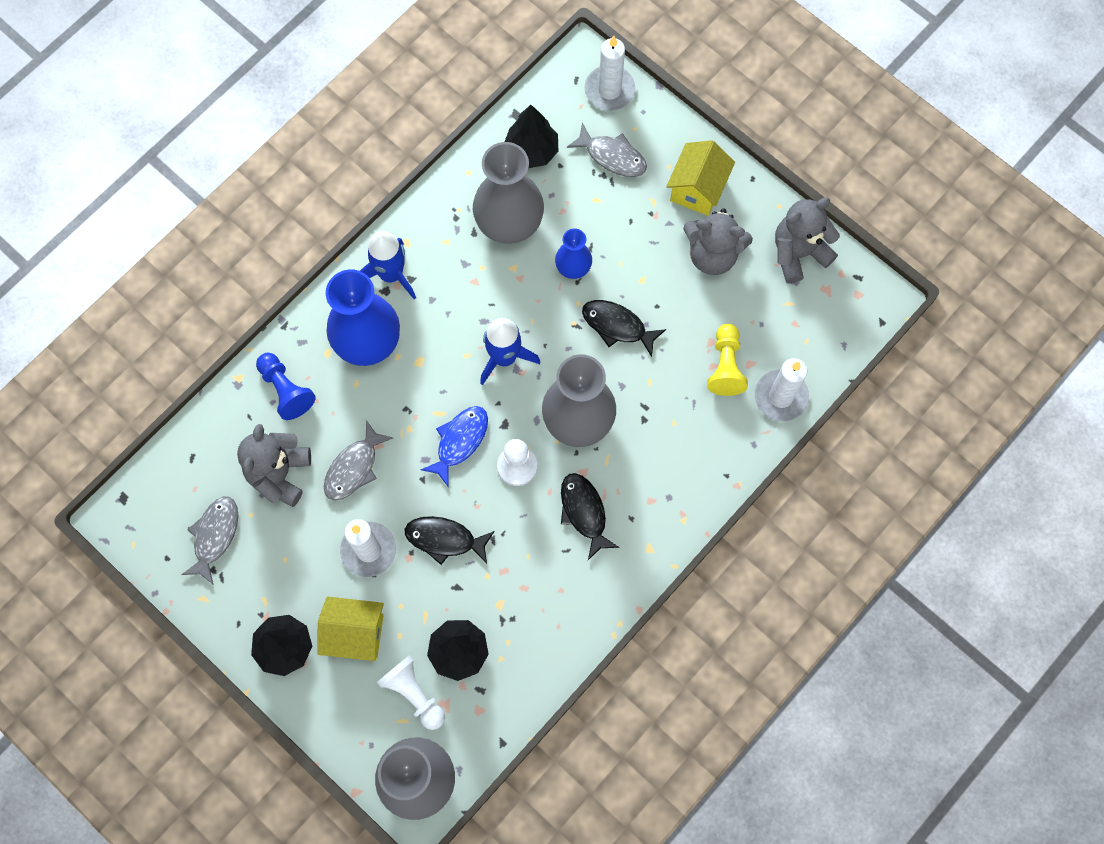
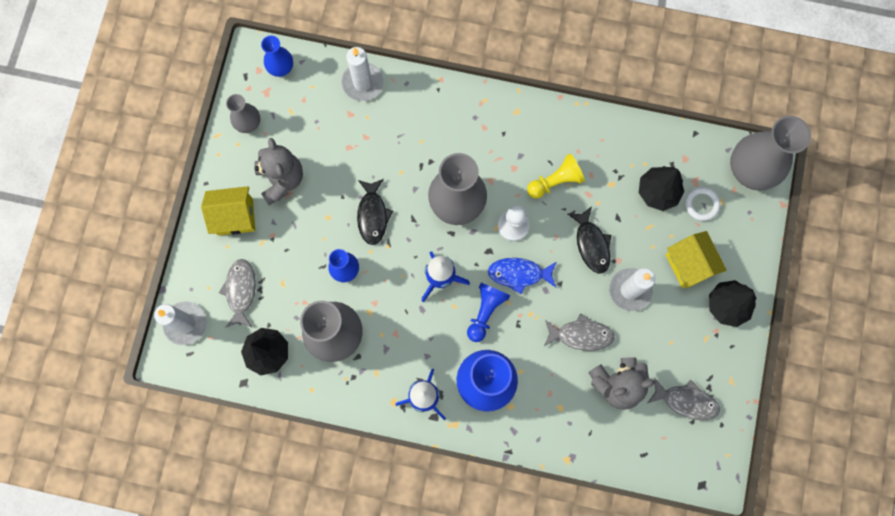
camera: 120 degrees left, 5 degrees up
grey fish [181,497,238,585] -> grey fish turned 150 degrees counterclockwise [648,377,720,420]
blue pawn [256,353,316,420] -> blue pawn moved to [467,283,510,342]
white pawn [377,655,445,730] -> white ring [685,187,720,221]
black fish [561,473,619,560] -> none
yellow pawn [707,324,748,396] -> yellow pawn moved to [527,154,585,198]
grey teddy bear [775,198,840,284] -> grey vase [226,94,260,133]
none -> blue vase [261,36,293,77]

